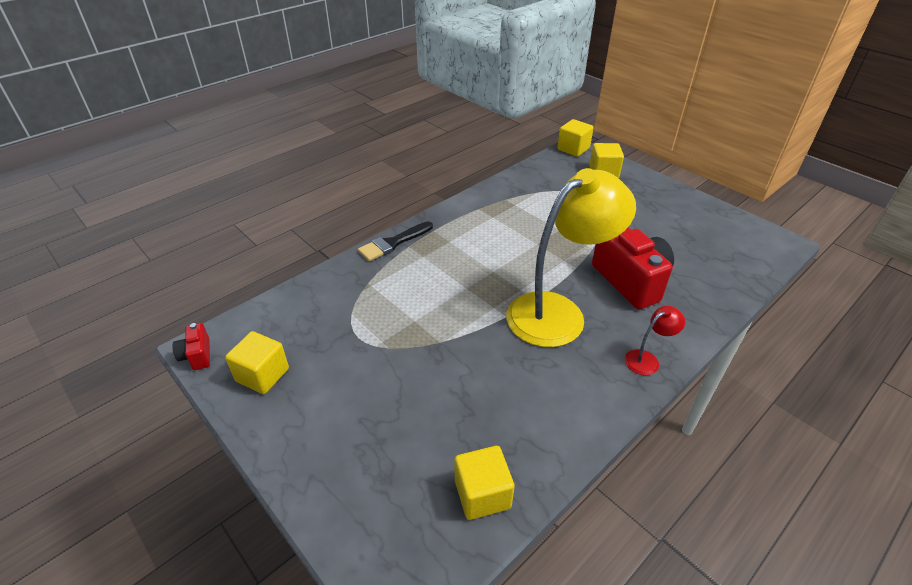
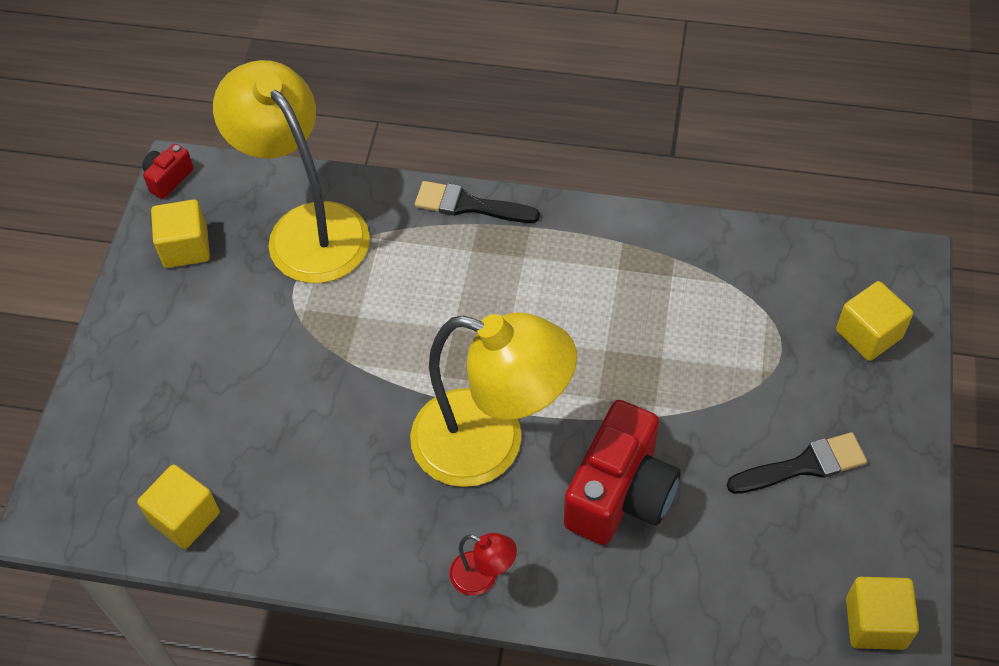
camera: 55 degrees right, 15 degrees up
yellow cube [557,119,594,157] -> yellow cube moved to [846,577,919,650]
none -> yellow lamp [213,60,370,283]
none -> black brush [726,432,867,494]

